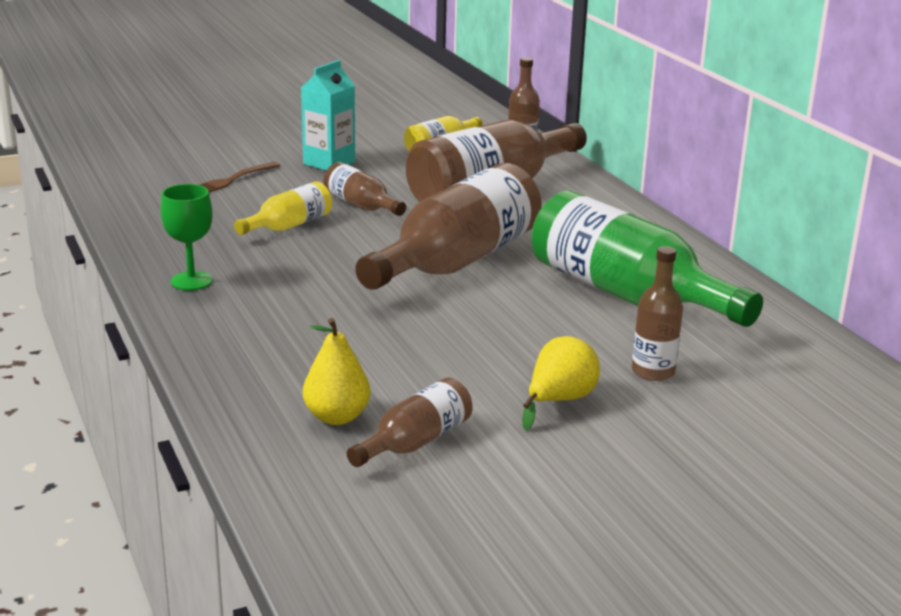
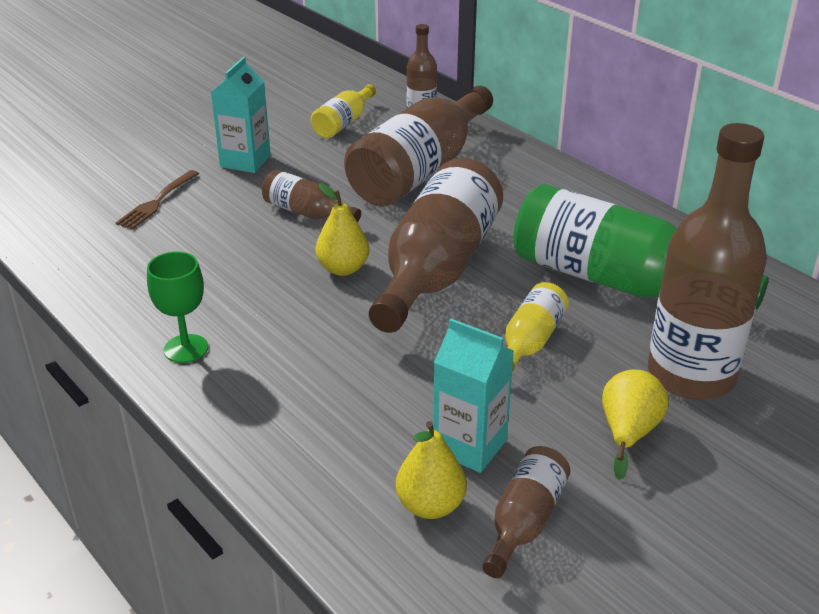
camera: 15 degrees left, 10 degrees up
yellow bottle [234,181,332,235] -> yellow bottle moved to [505,282,569,372]
brown bottle [632,246,683,381] -> brown bottle [648,123,767,400], size x2.07
none -> yellow pear [316,183,369,276]
none -> turquoise carton [433,318,514,473]

